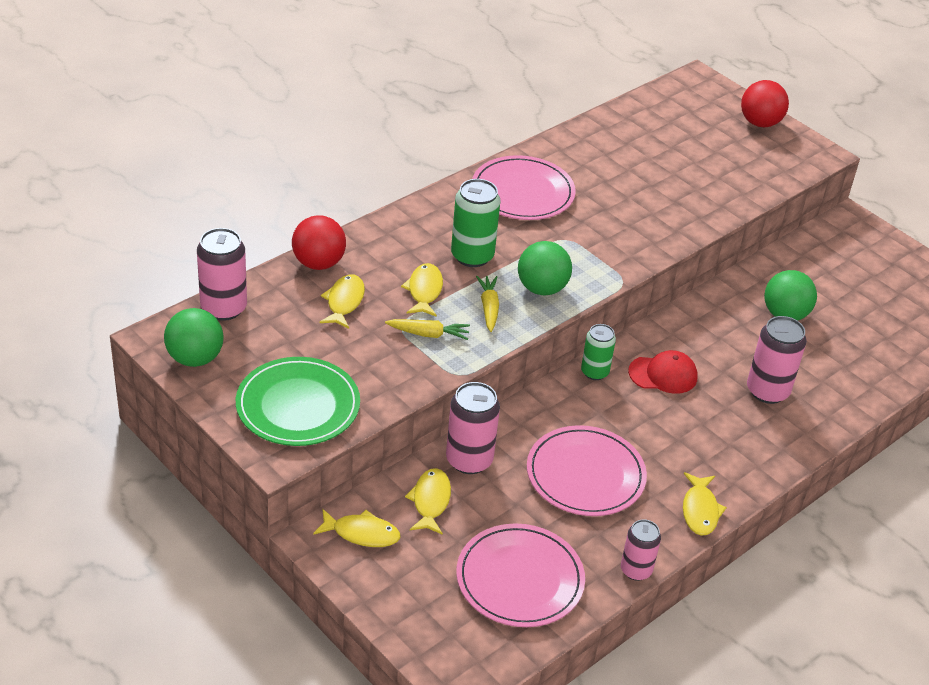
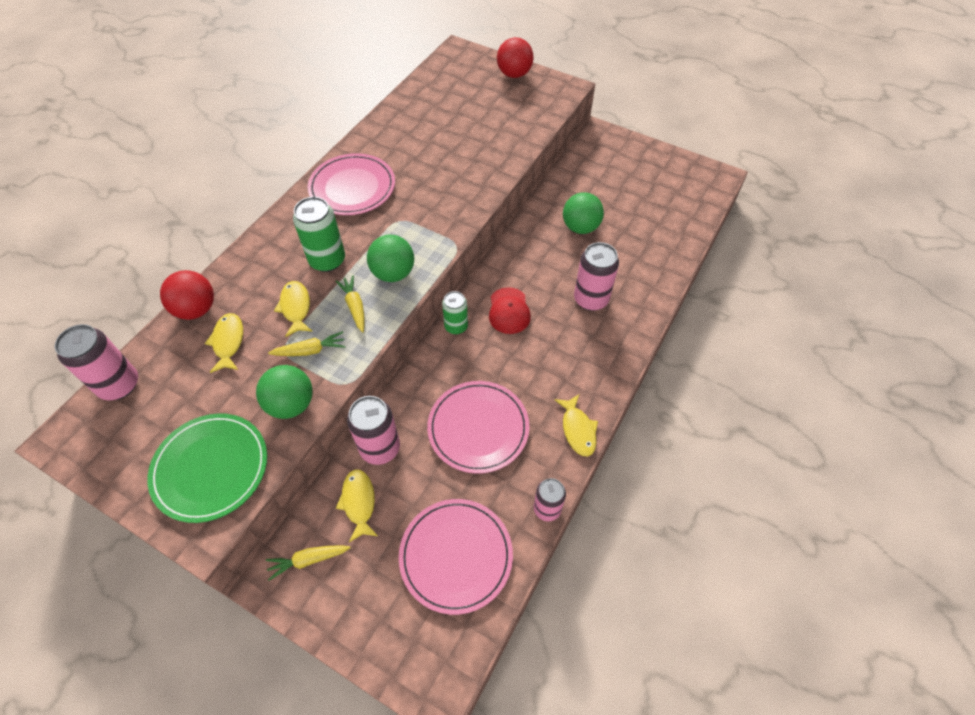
camera: 15 degrees left, 15 degrees up
green ball [164,308,223,367] -> green ball moved to [256,365,313,419]
yellow fish [313,509,401,547] -> yellow carrot [266,545,351,581]
red cap [628,350,698,394] -> red cap turned 105 degrees clockwise [489,287,531,334]

